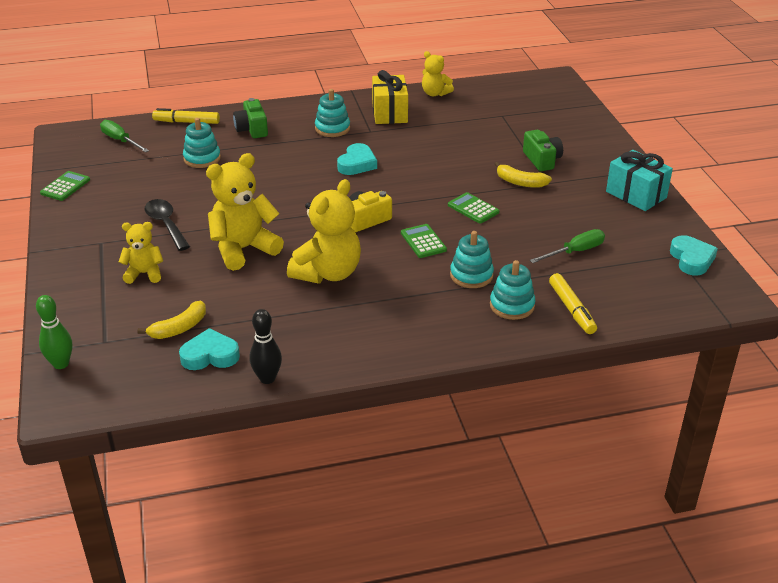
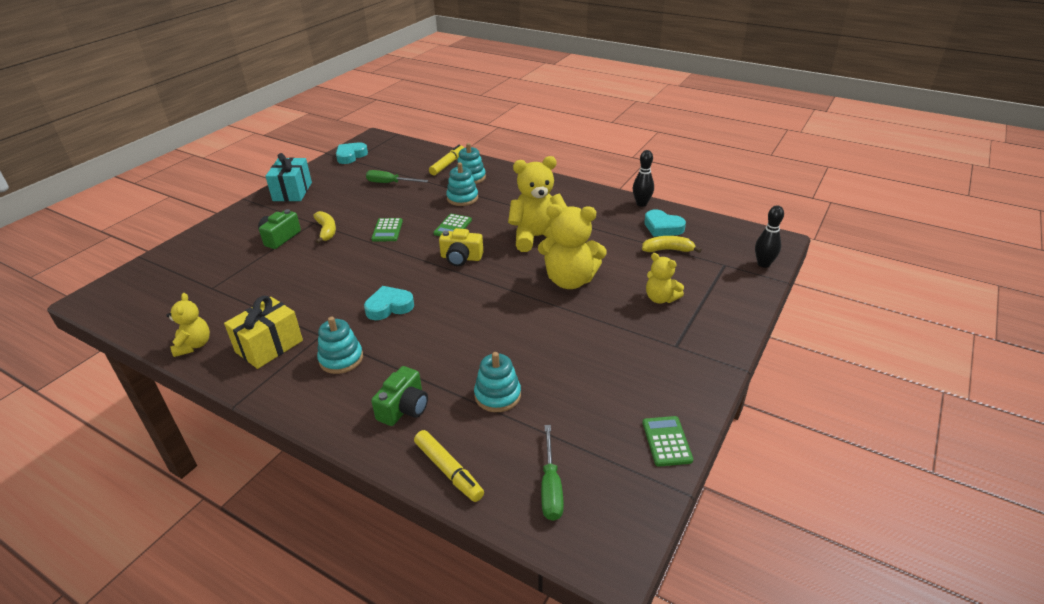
camera: 135 degrees left, 0 degrees up
green bowling pin [36,295,72,369] -> black bowling pin [755,205,784,268]
green calculator [40,171,90,201] -> green calculator turned 105 degrees clockwise [642,416,693,466]
black spoon [145,199,190,251] -> none

